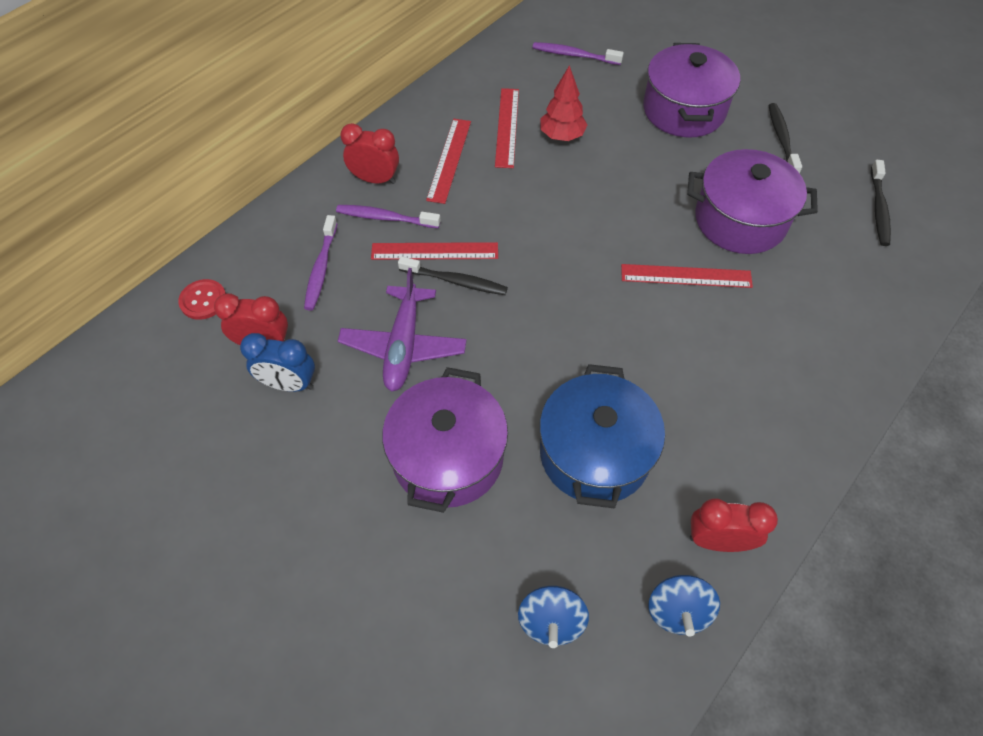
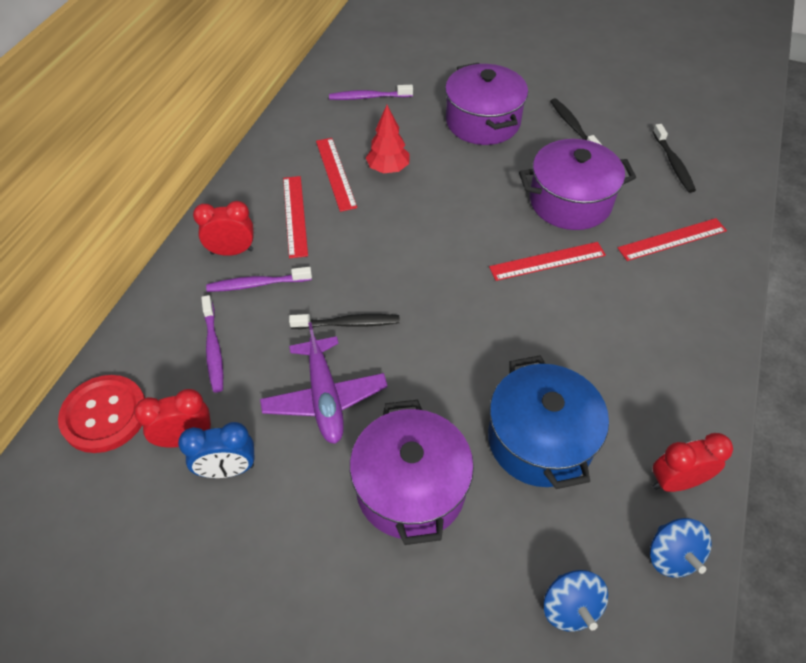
camera: 20 degrees left, 5 degrees down
red button [178,279,226,320] -> red button [58,375,145,453], size x1.74
red ruler [371,242,498,260] -> red ruler moved to [618,218,727,261]

